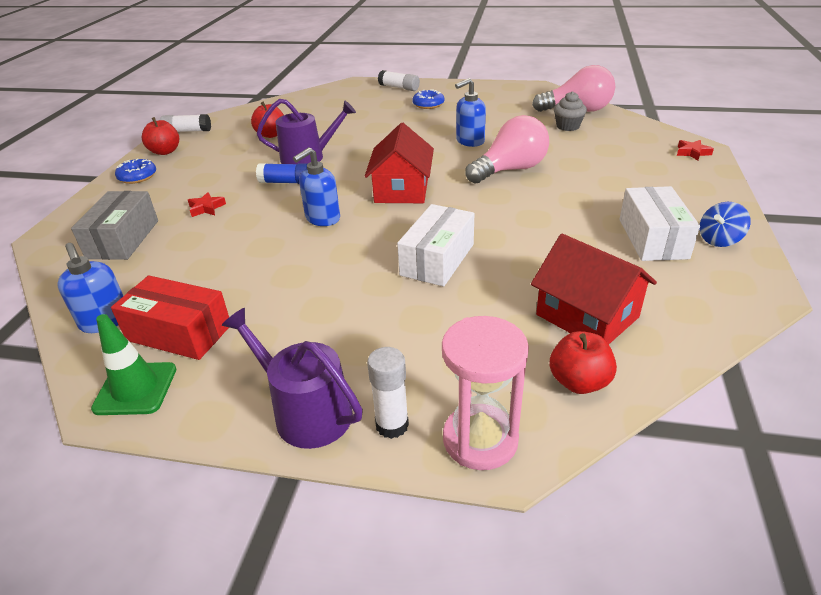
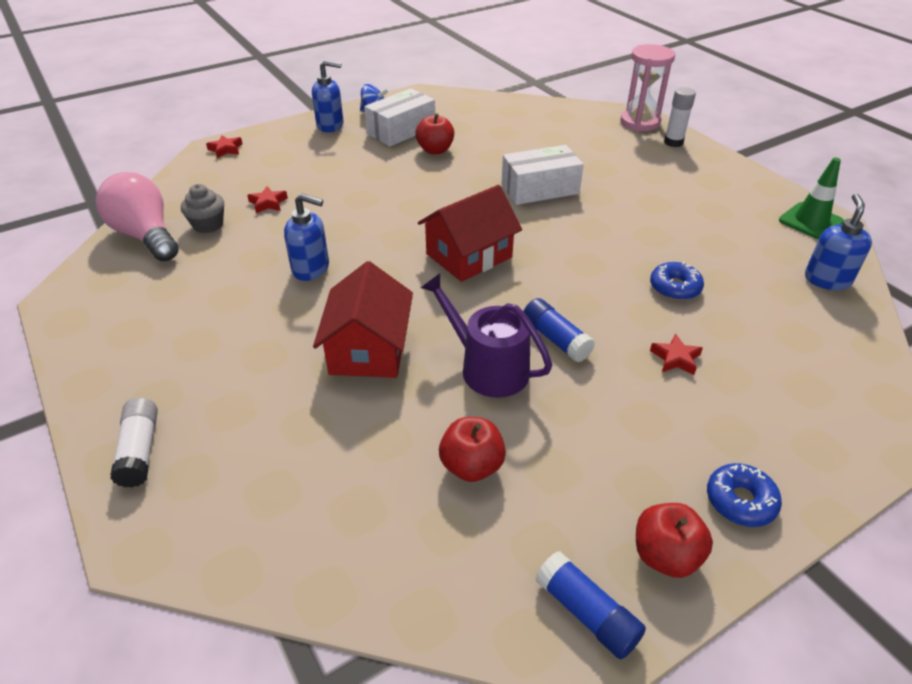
camera: 135 degrees left, 5 degrees up
grey box [71,191,158,260] -> none
red box [111,275,229,360] -> none
white glue stick [160,114,211,132] -> blue glue stick [535,551,646,659]
purple watering can [222,308,363,449] -> none
blue soap dispenser [293,147,340,226] -> blue soap dispenser moved to [312,60,344,132]
blue donut [412,89,444,109] -> blue donut moved to [650,262,704,300]
pink light bulb [465,115,549,184] -> none
red house [531,234,657,344] -> red house moved to [313,261,413,378]
red apple [550,331,617,394] -> red apple moved to [415,113,454,154]
none -> red star [247,186,288,213]

